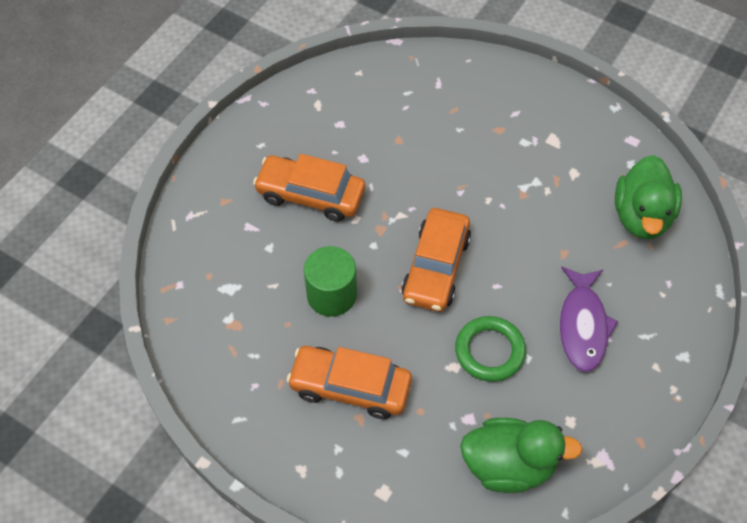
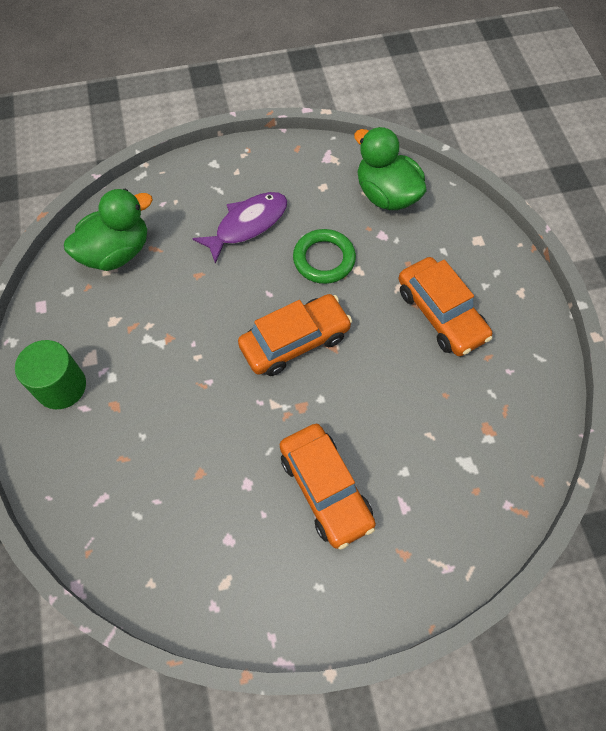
camera: 135 degrees left, 5 degrees up
green cylinder [304,246,357,317] -> green cylinder moved to [15,340,86,409]

